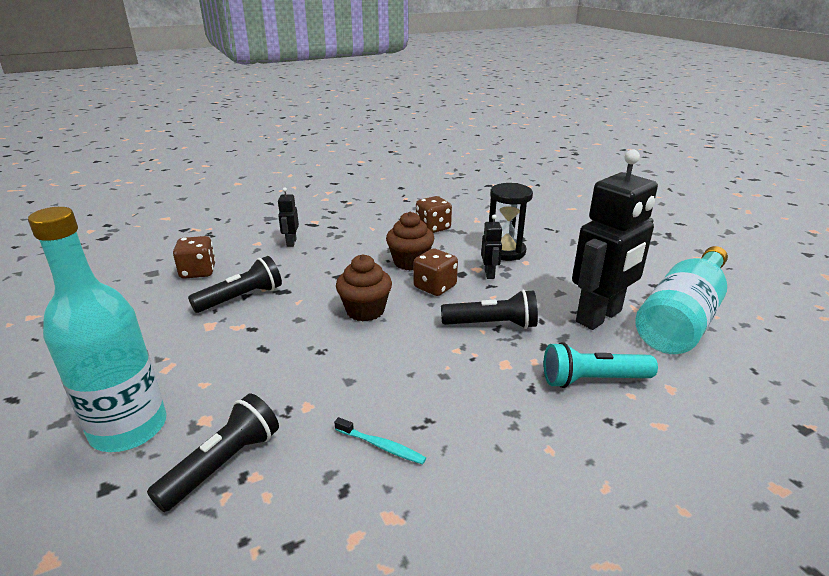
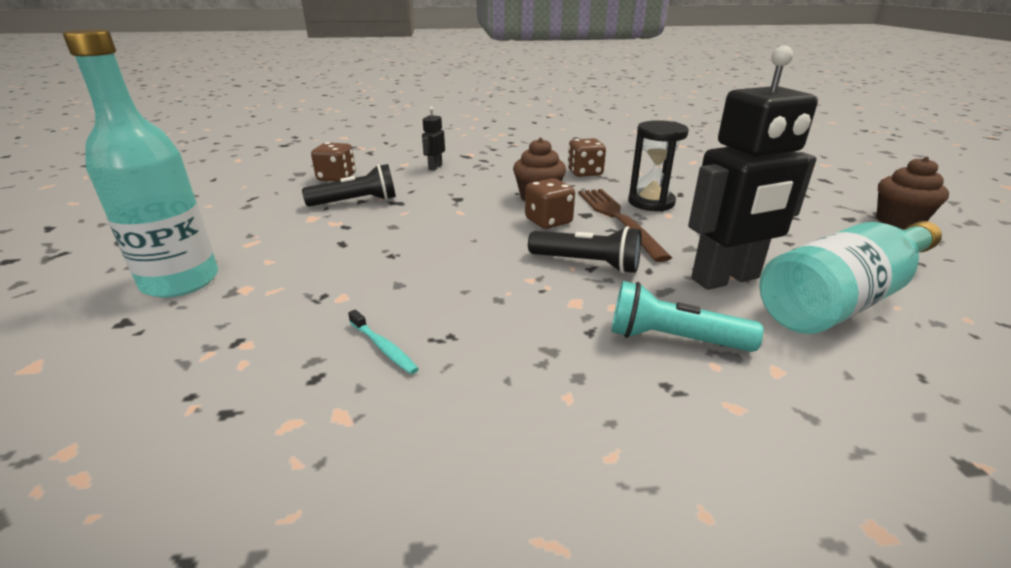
camera: 20 degrees right, 0 degrees up
black flashlight [147,394,279,512] -> none
brown cupcake [336,254,392,322] -> brown cupcake moved to [876,157,949,229]
black robot [481,214,503,279] -> brown fork [578,189,672,262]

